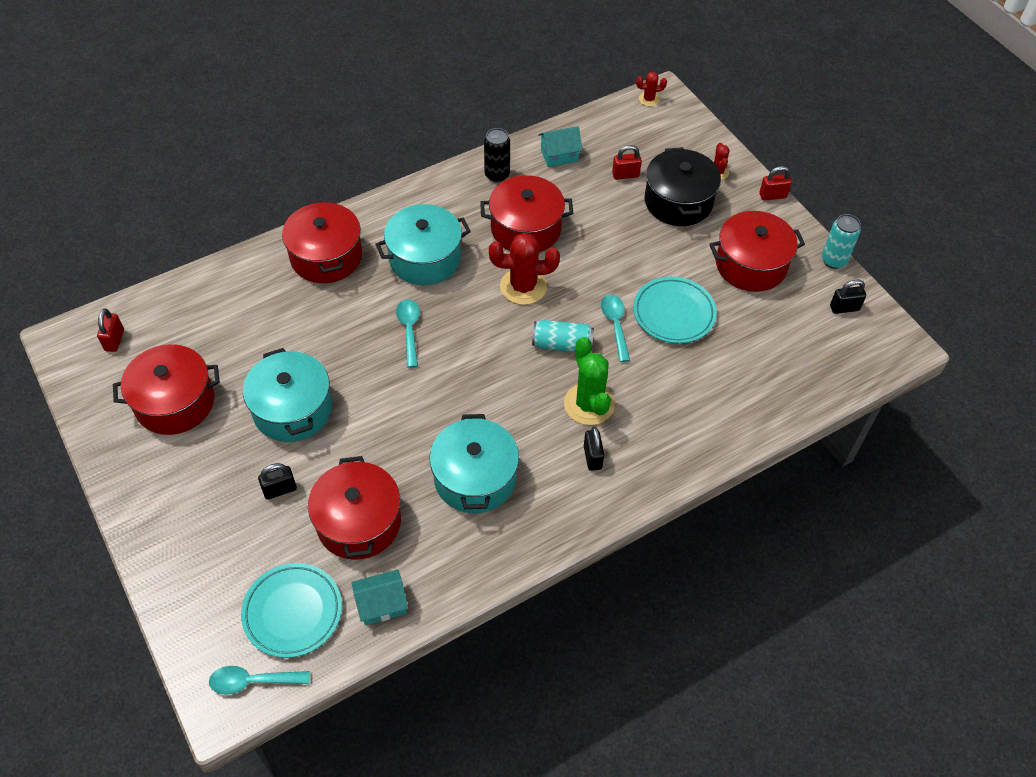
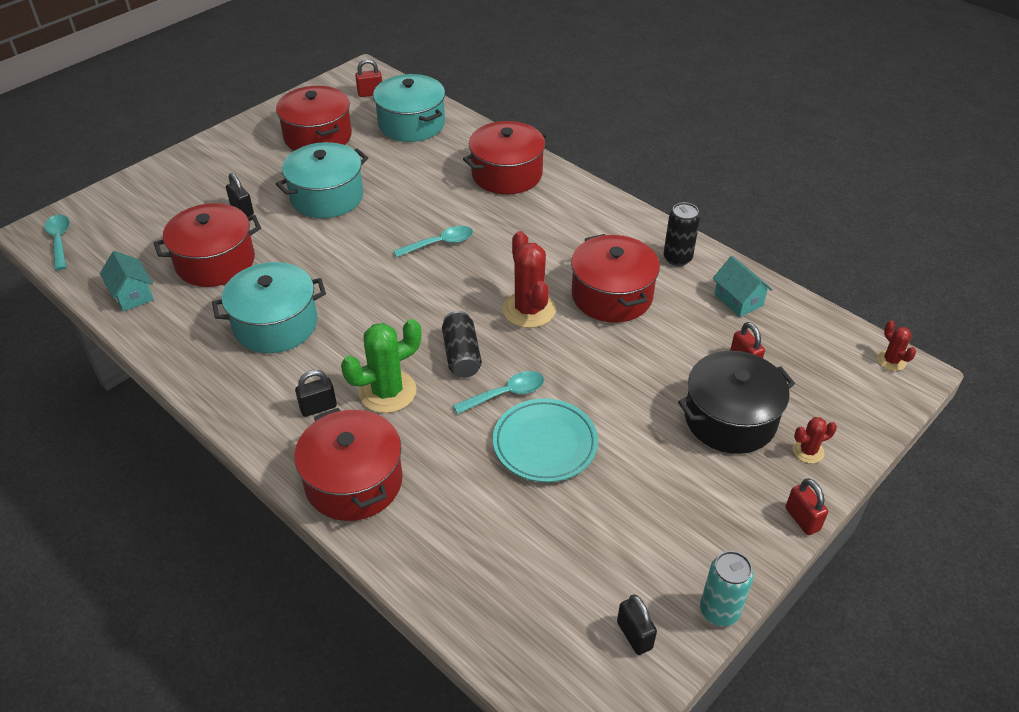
camera: 75 degrees right, 10 degrees down
turquoise plate [241,563,342,658] -> none
turquoise pot [376,204,471,285] -> turquoise pot moved to [373,74,445,142]
turquoise can [532,320,594,352] -> black can [442,311,482,378]
red pot [709,211,805,292] -> red pot moved to [294,408,403,521]

